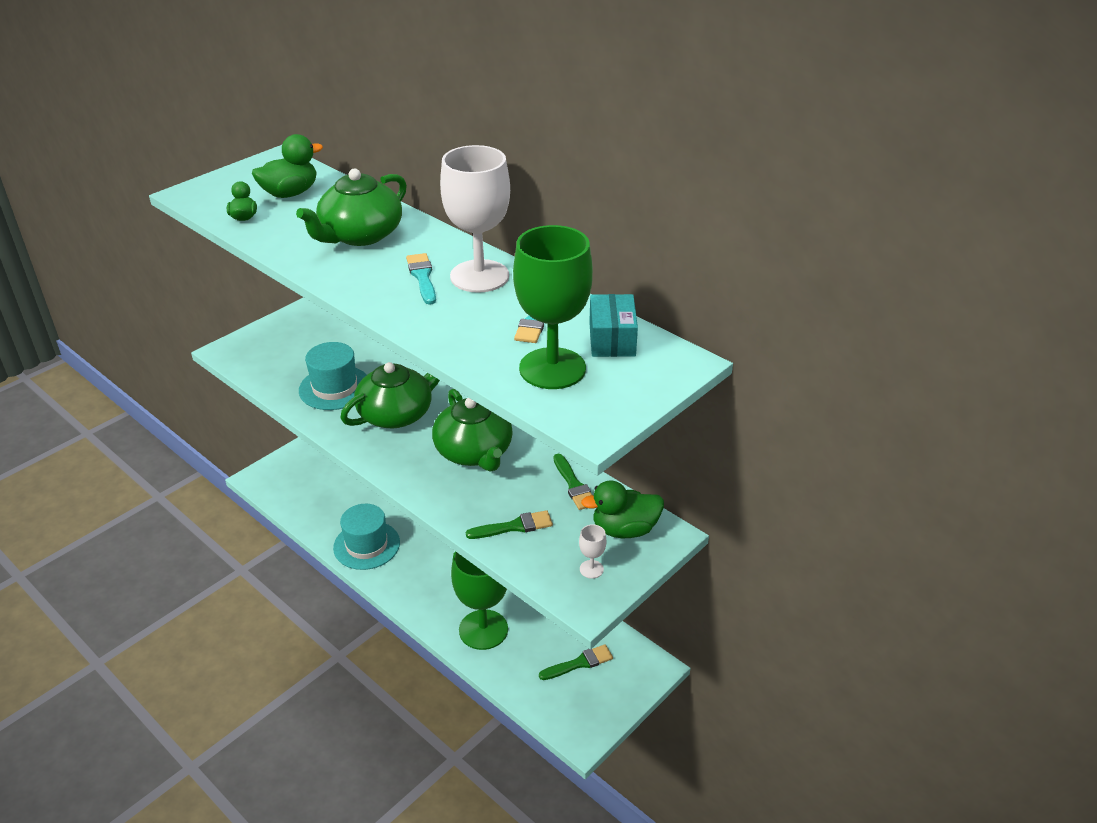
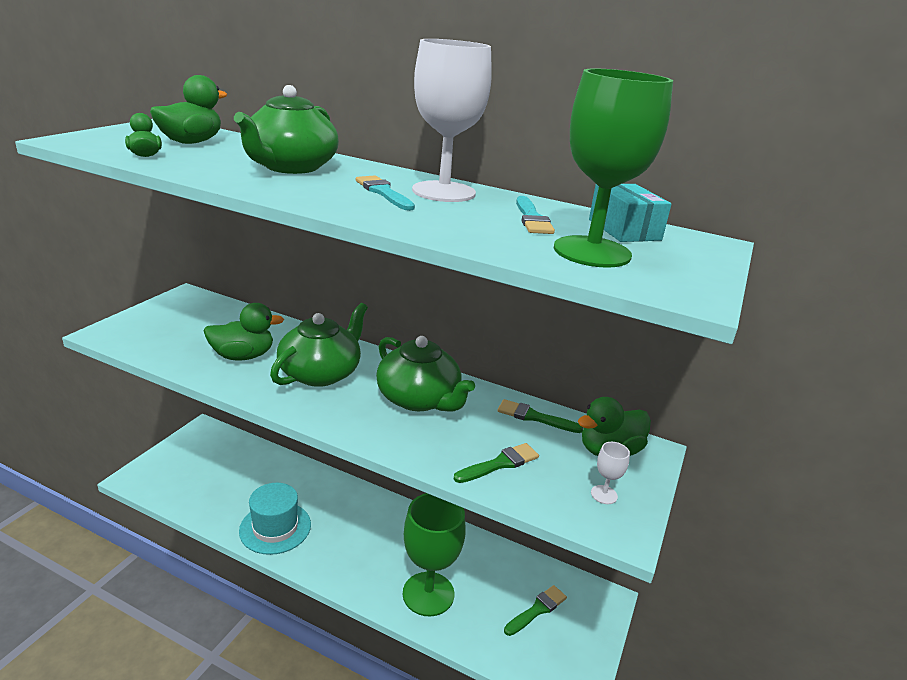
camera: 20 degrees left, 10 degrees down
turquoise hat [299,342,367,410] -> green duck [203,303,284,360]
green brush [553,454,592,510] -> green brush turned 150 degrees clockwise [497,399,583,433]

